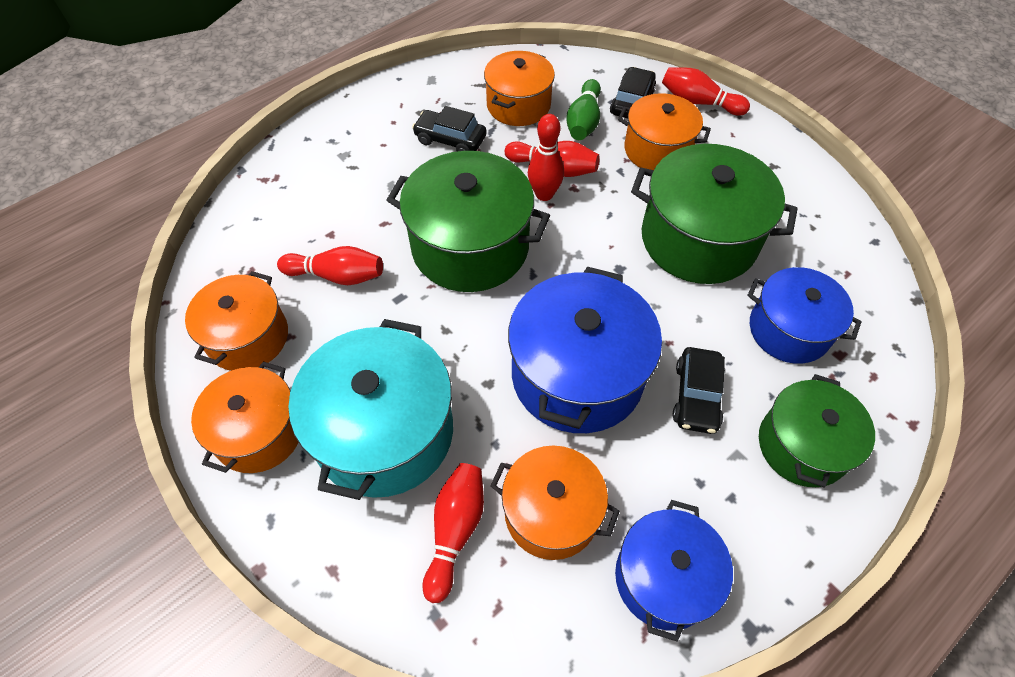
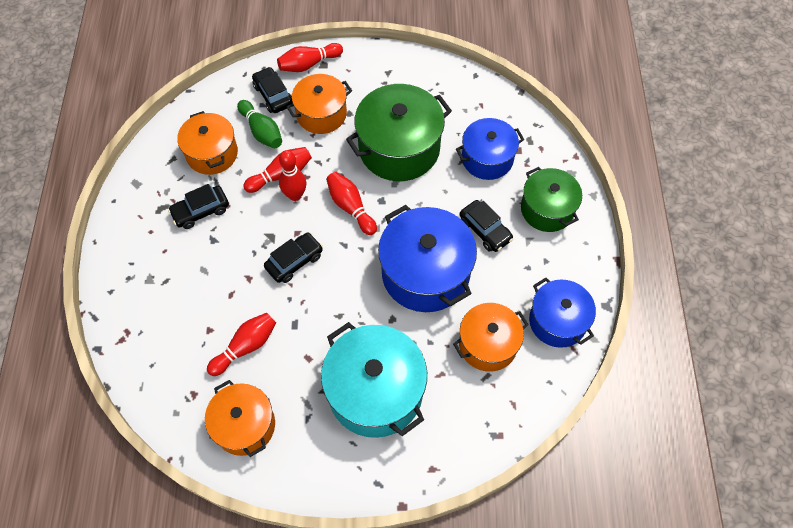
camera: 50 degrees left, 5 degrees up
orange pot [191,361,299,473] -> none
green pot [387,151,550,292] -> black car [264,232,323,283]
red bowling pin [423,463,484,603] -> red bowling pin moved to [326,172,377,235]

